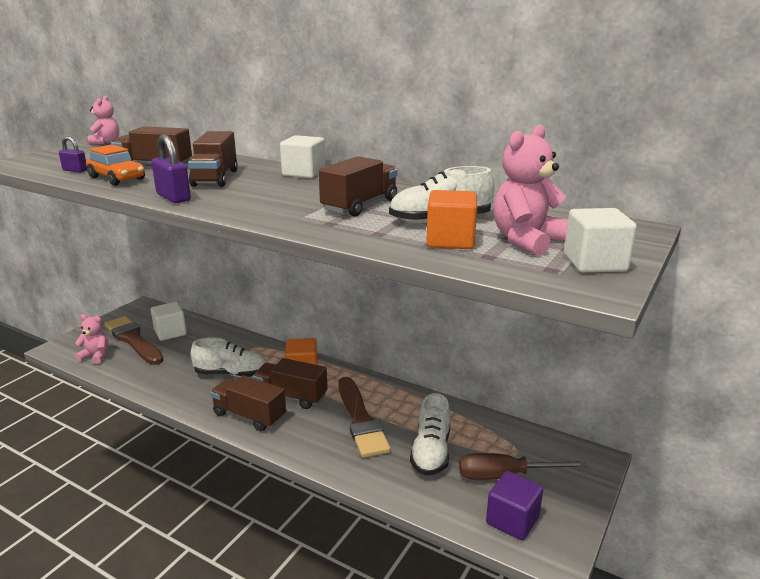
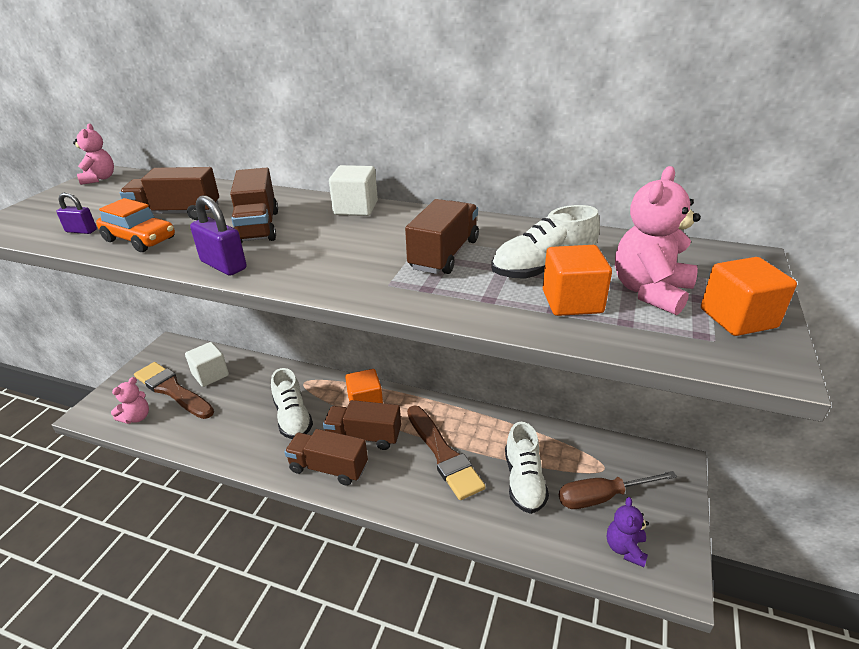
camera: 10 degrees left, 10 degrees up
pink teddy bear [75,314,108,364] -> pink teddy bear turned 120 degrees clockwise [111,377,149,424]
white shoe [191,337,267,377] -> white shoe turned 75 degrees clockwise [271,368,313,439]
purple cube [486,471,543,540] -> purple teddy bear [607,497,649,567]
white cube [564,208,637,273] -> orange cube [701,257,797,336]

